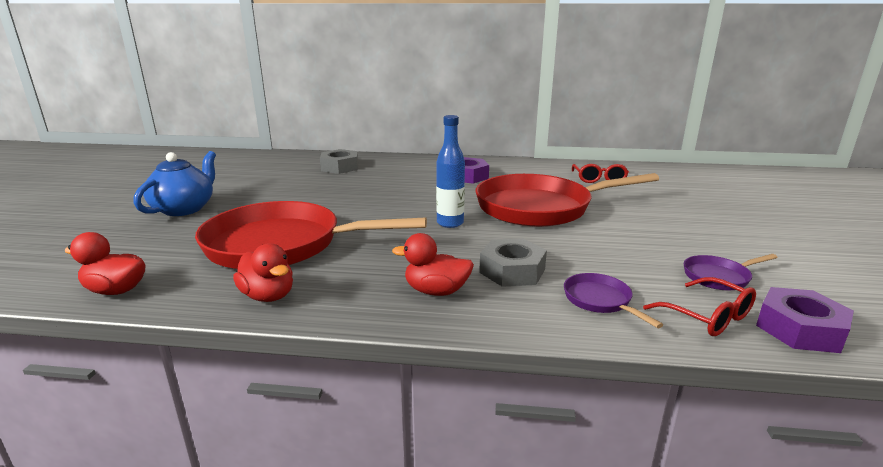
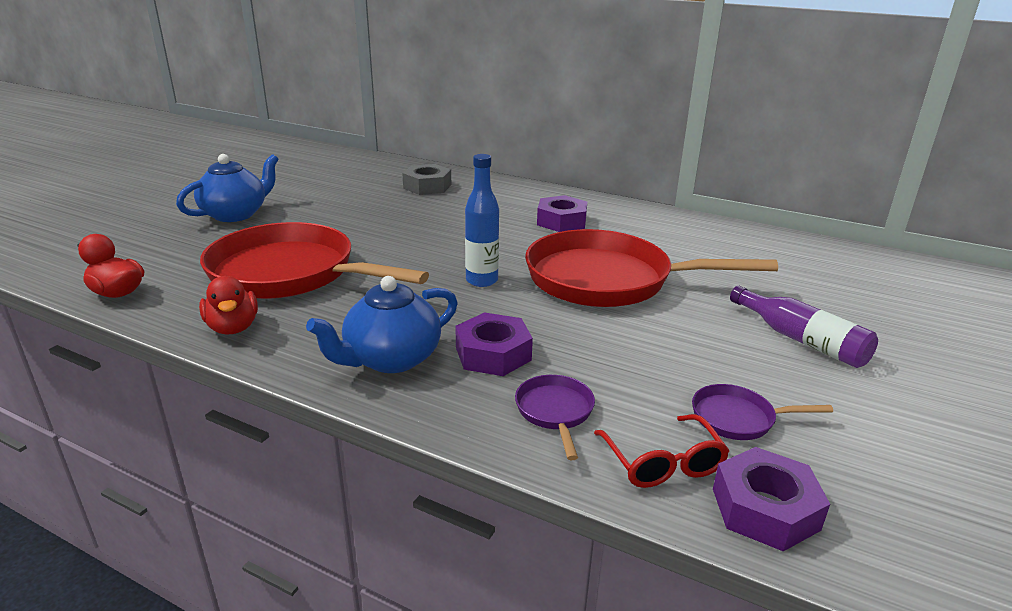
camera: 20 degrees right, 5 degrees up
red duck [392,233,474,296] -> blue teapot [306,276,458,373]
grey nut [479,239,547,287] -> purple nut [455,312,533,376]
red glasses [572,164,629,183] -> none
none -> purple bottle [730,285,878,368]

